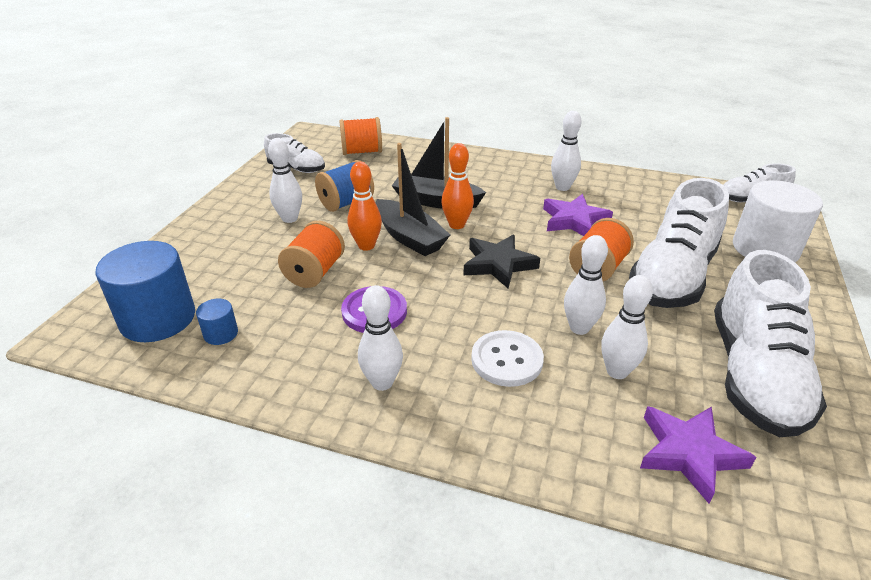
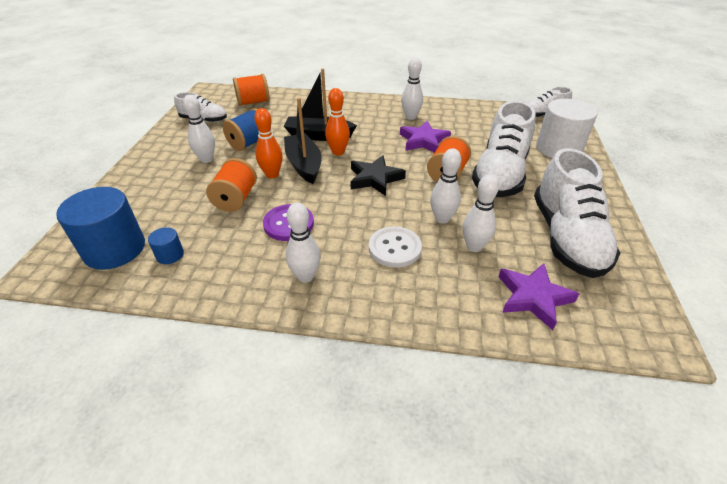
camera: 10 degrees left, 5 degrees up
black boat [376,143,450,256] -> black boat turned 150 degrees counterclockwise [284,98,322,184]

